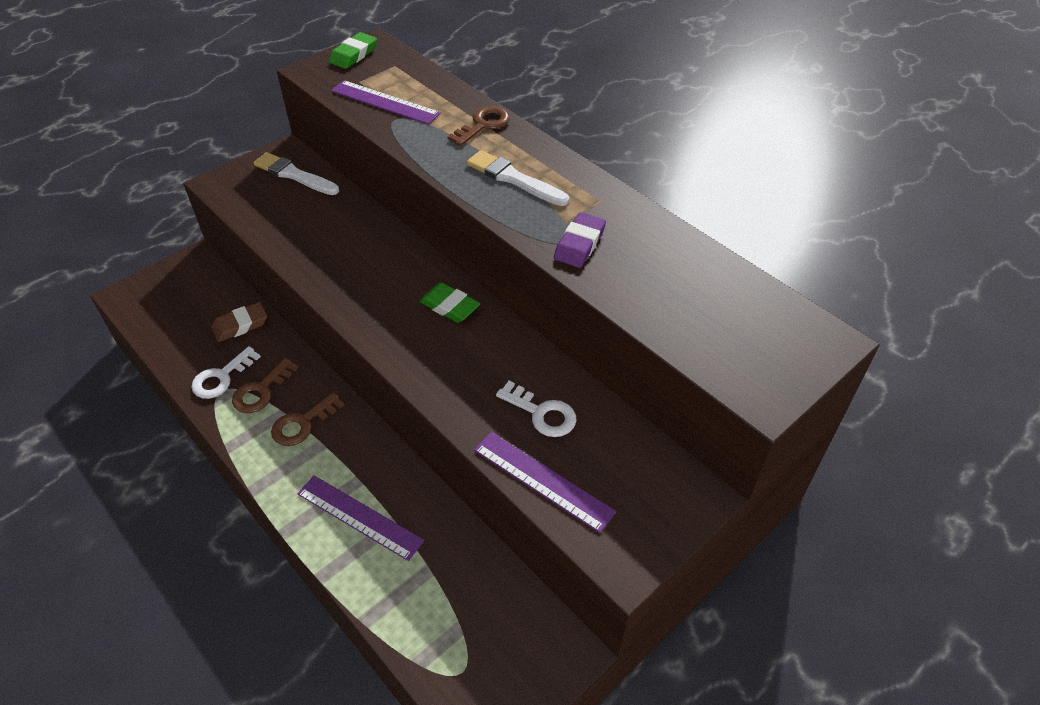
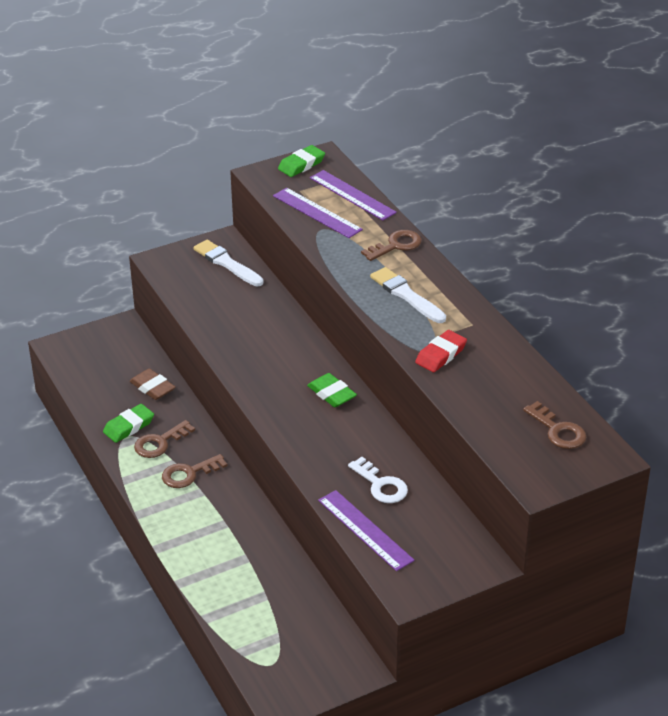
camera: 15 degrees right, 10 degrees down
white key [191,346,261,399] -> green eraser [103,404,154,443]
brown eraser [211,302,267,342] -> brown eraser turned 60 degrees clockwise [130,369,175,400]
purple ruler [297,475,424,561] -> purple ruler moved to [310,170,397,221]
purple eraser [554,212,606,268] -> red eraser [415,330,467,372]
none -> brown key [523,401,586,449]

